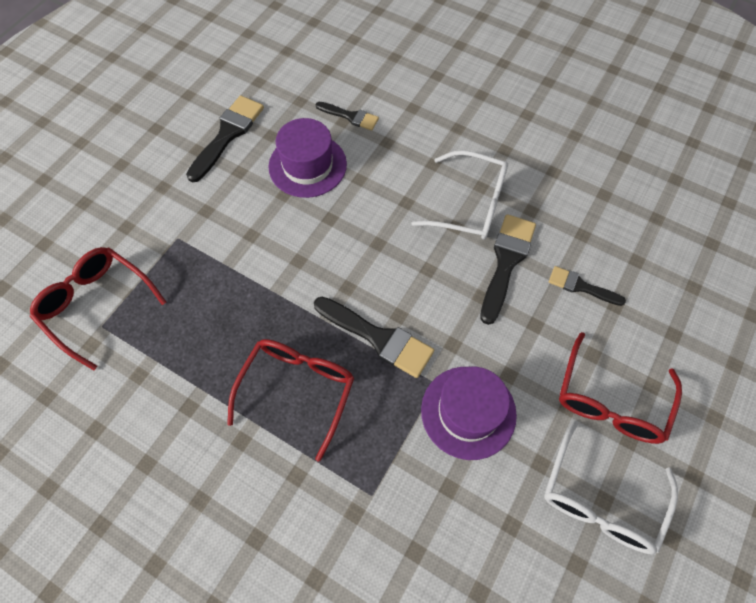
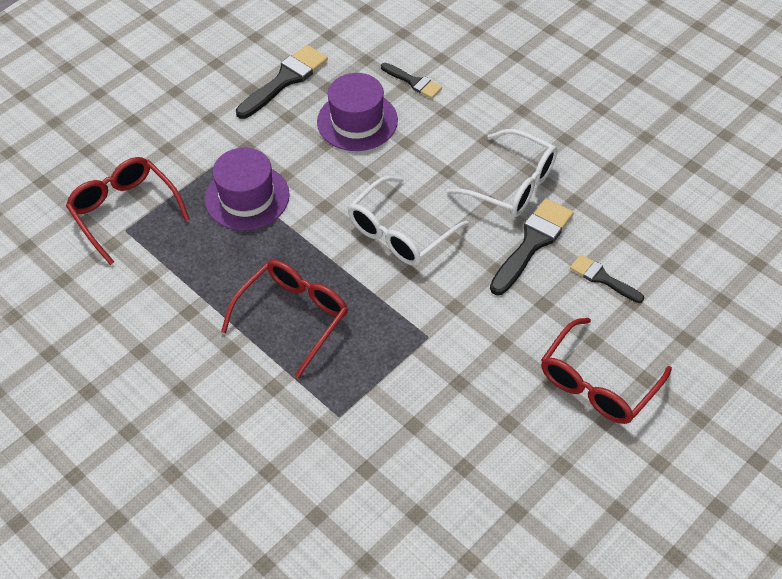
camera: 15 degrees right, 10 degrees down
black brush [314,297,434,378] -> none
purple hat [421,367,517,460] -> purple hat moved to [204,148,290,230]
white glasses [544,421,678,554] -> white glasses moved to [348,176,469,266]

